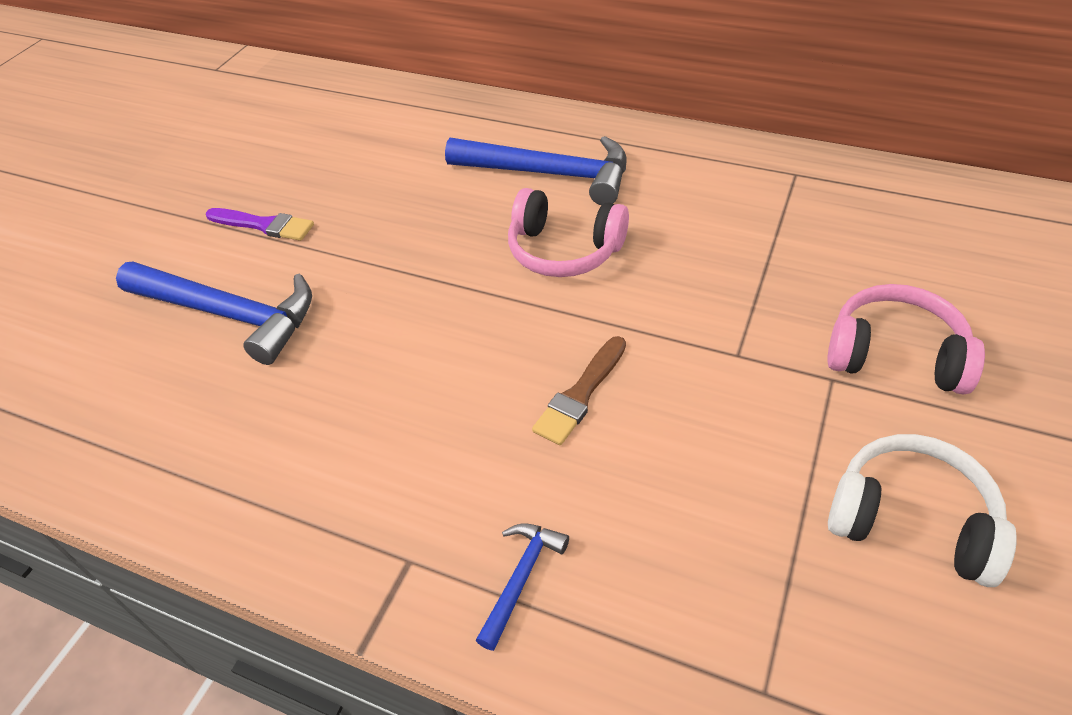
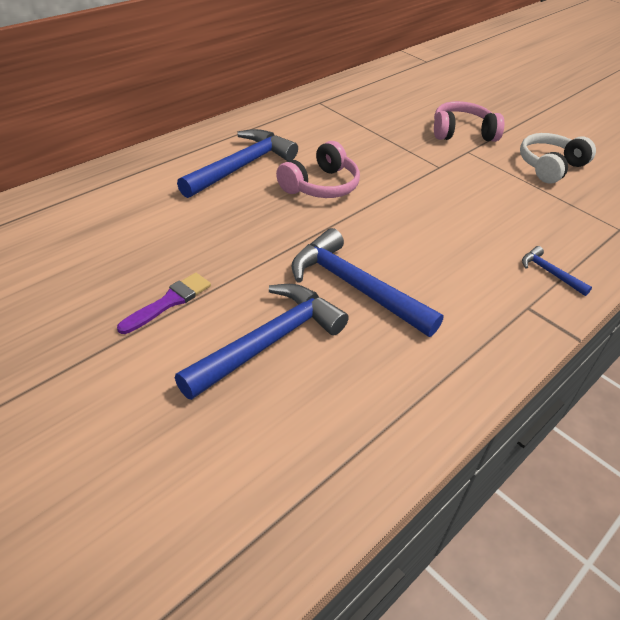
camera: 75 degrees left, 5 degrees down
brown brush [532,336,626,445] -> none
pink headphones [827,284,985,394] -> pink headphones turned 45 degrees clockwise [434,101,504,142]
none -> blue hammer [292,228,444,337]

